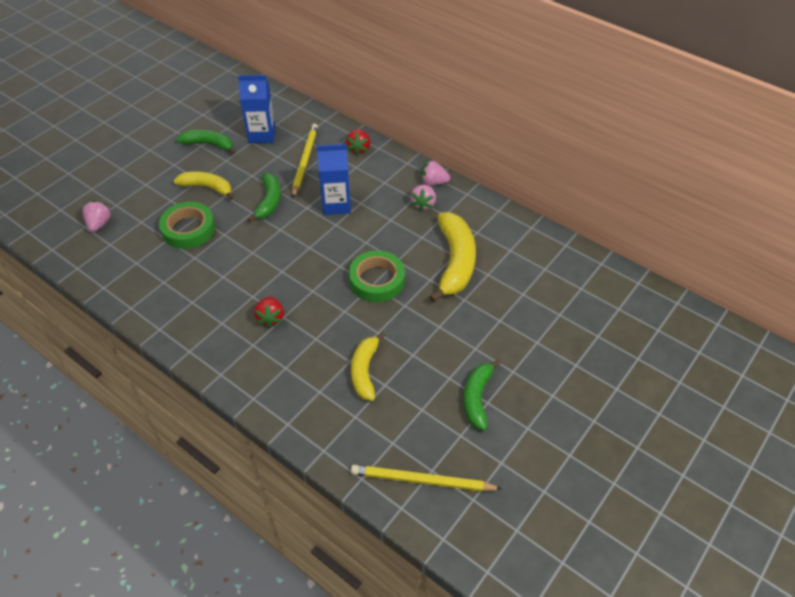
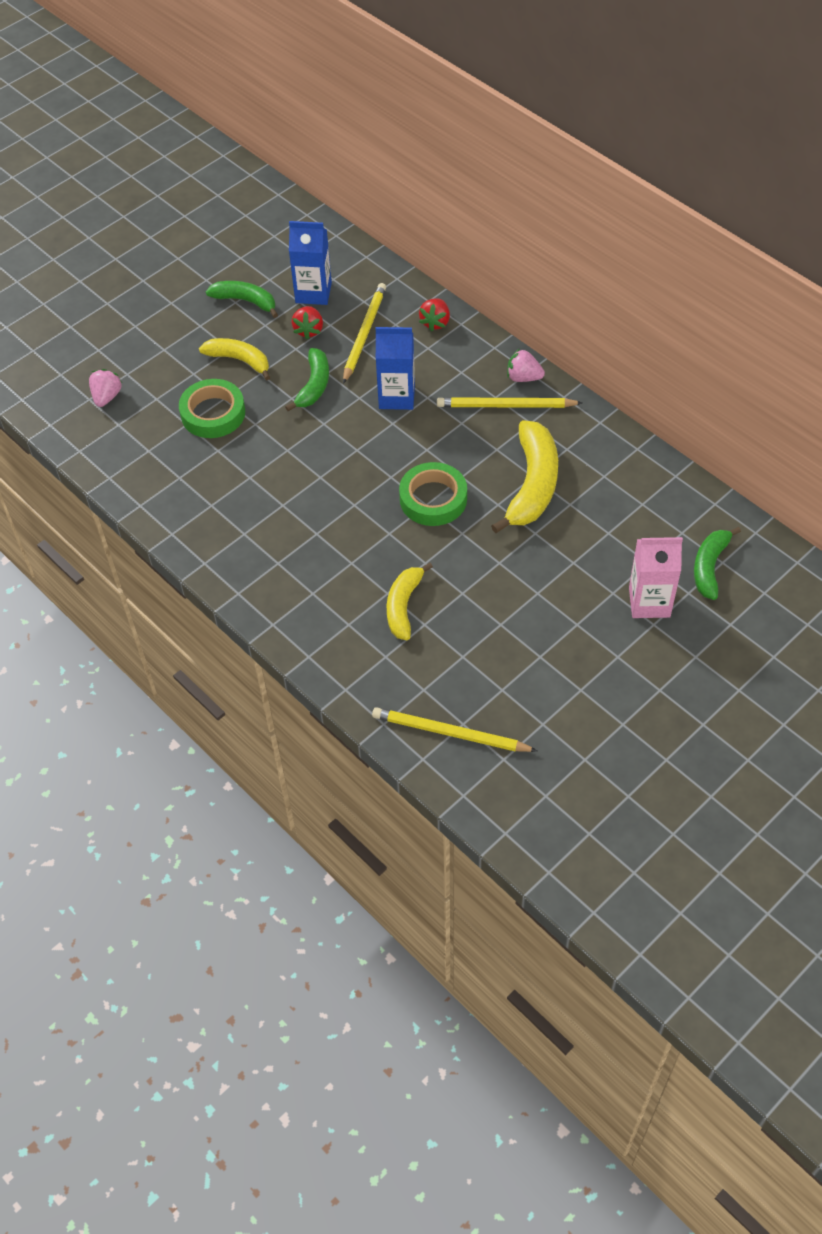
camera: 10 degrees right, 5 degrees up
red strawberry [254,296,284,328] -> red strawberry moved to [292,306,323,340]
pink strawberry [410,185,436,211] -> yellow pencil [437,397,582,408]
green banana [464,360,501,430] -> green banana moved to [694,527,741,600]
none -> pink carton [629,537,683,618]

